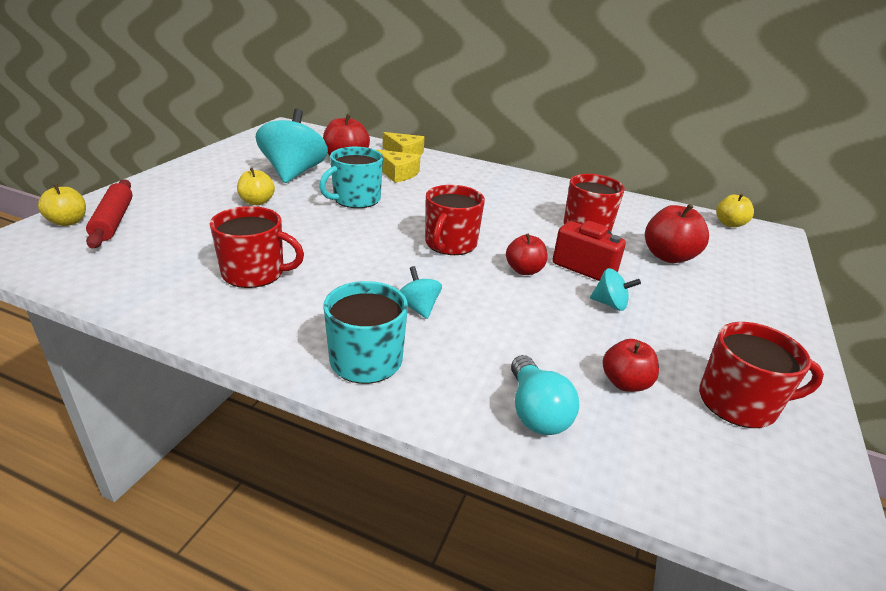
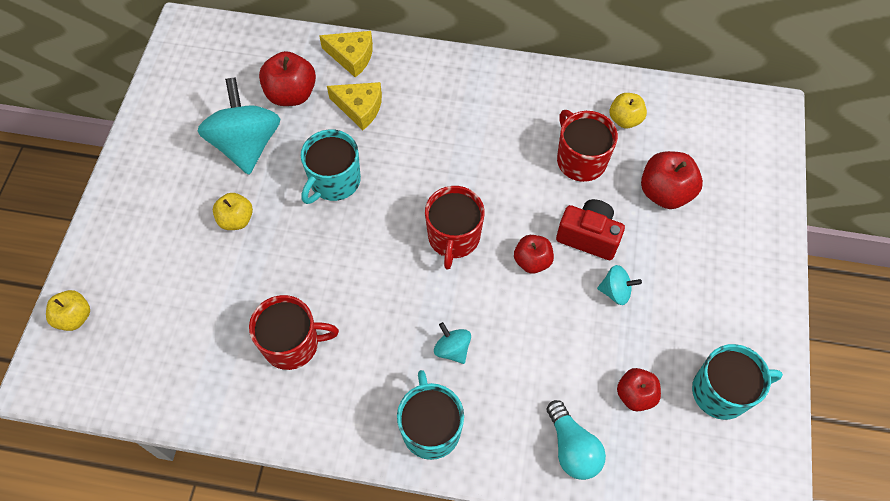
camera: 10 degrees left, 30 degrees up
red rolling pin [86,179,133,248] -> none
red mug [699,322,824,428] -> turquoise mug [692,344,783,420]
yellow apple [716,194,754,227] -> yellow apple moved to [610,93,647,128]

